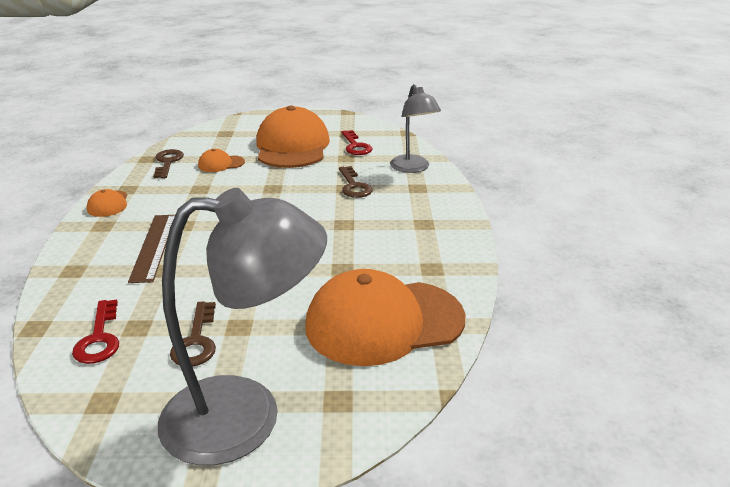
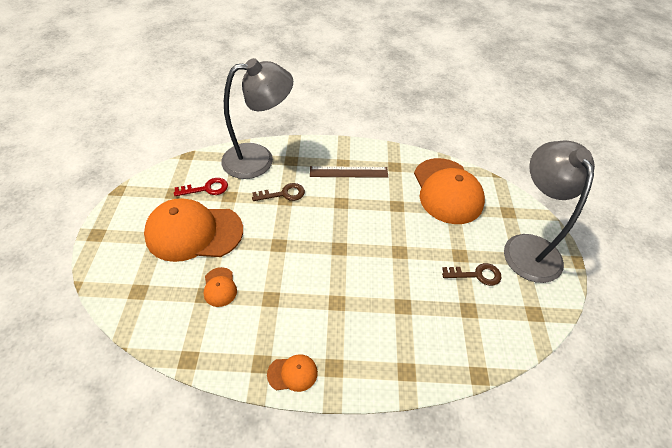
camera: 90 degrees left, 20 degrees up
red key [72,300,119,364] -> none
brown ruler [128,215,175,283] -> brown ruler moved to [310,166,388,178]
brown key [153,149,184,178] -> none
grey lamp [390,84,441,173] -> grey lamp [221,58,293,179], size x1.67

